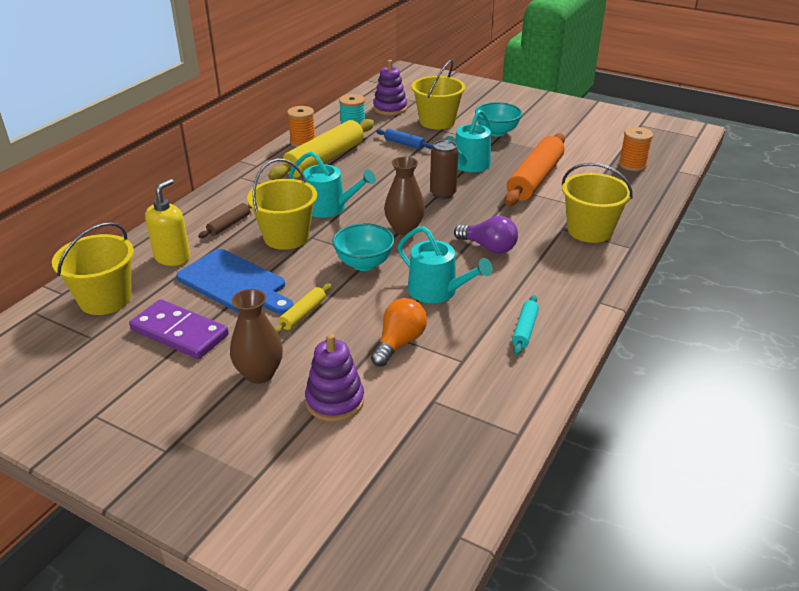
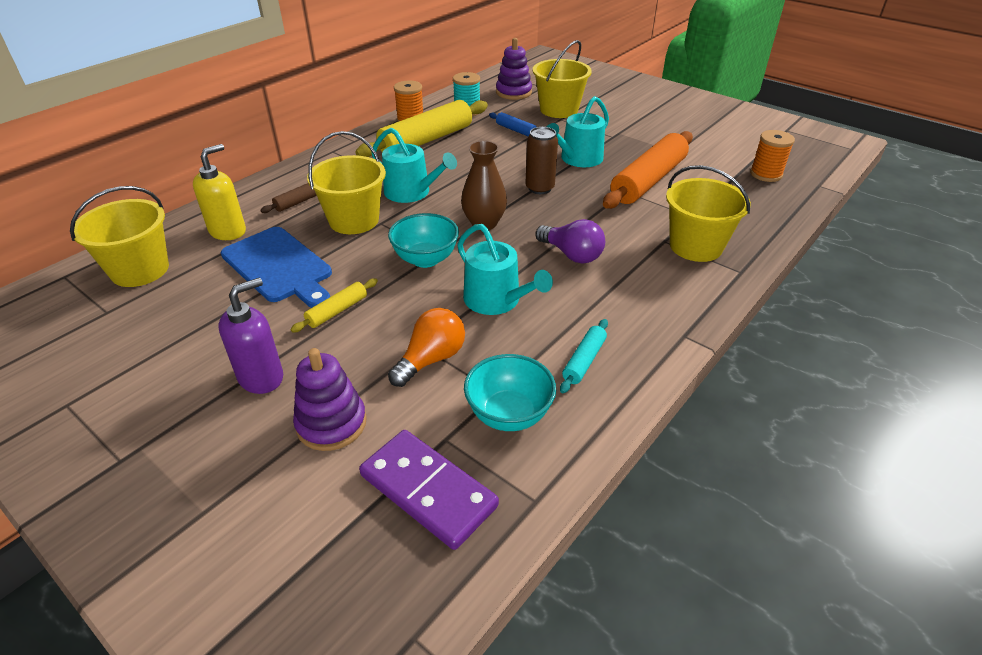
camera: 10 degrees right, 5 degrees up
purple domino [129,299,229,359] -> purple domino moved to [359,430,499,550]
brown vase [230,289,283,384] -> purple soap dispenser [219,278,283,394]
turquoise bowl [475,102,522,137] -> turquoise bowl moved to [464,354,556,431]

